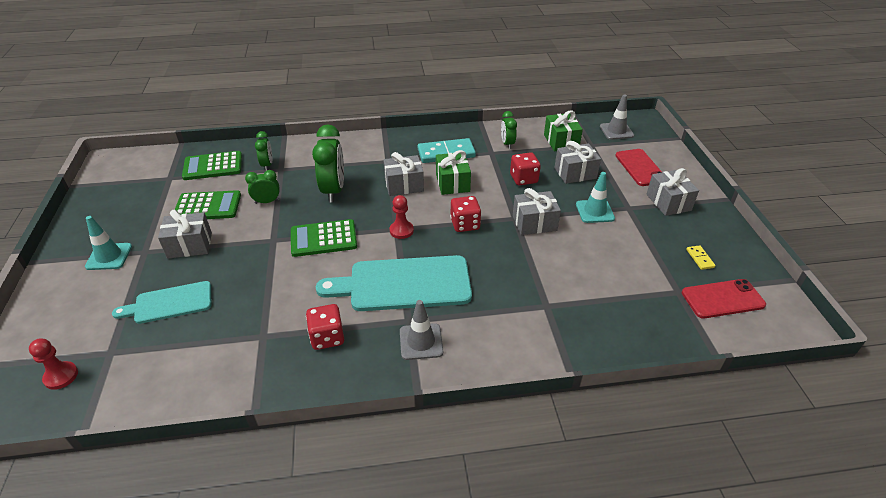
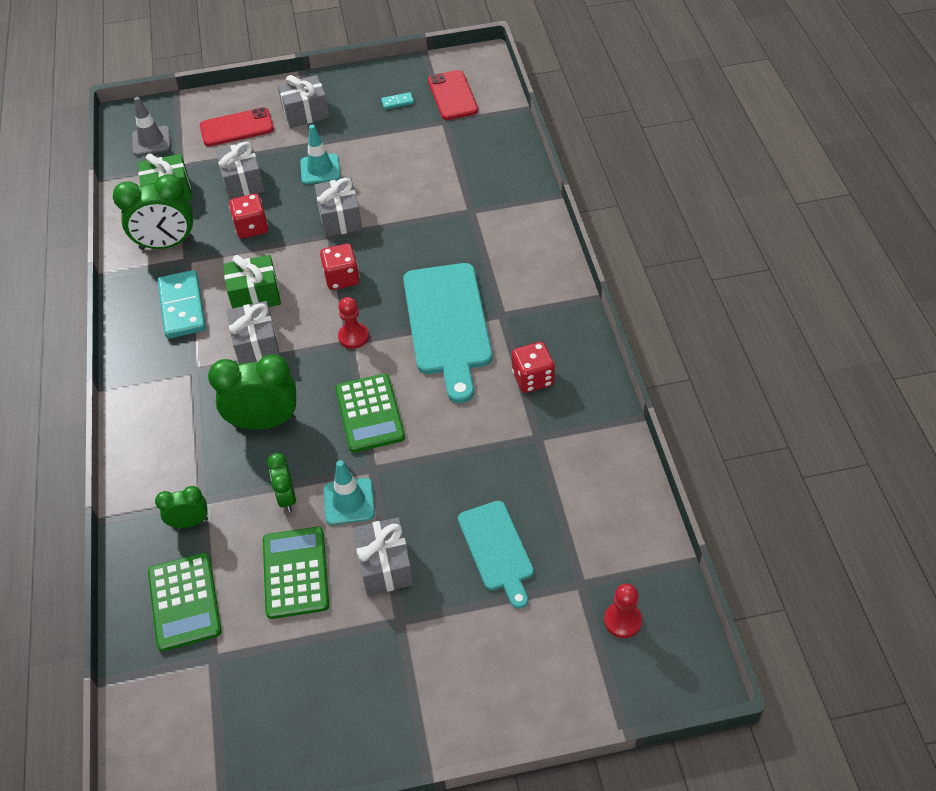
camera: 90 degrees left, 10 degrees up
turquoise traffic cone [85,216,132,270] -> turquoise traffic cone moved to [324,460,375,525]
grey traffic cone [400,300,443,360] -> none
green clock [501,111,517,149] -> green clock [113,174,194,250], size x1.82
yellow domino [686,245,715,270] -> turquoise domino [381,92,414,109]

